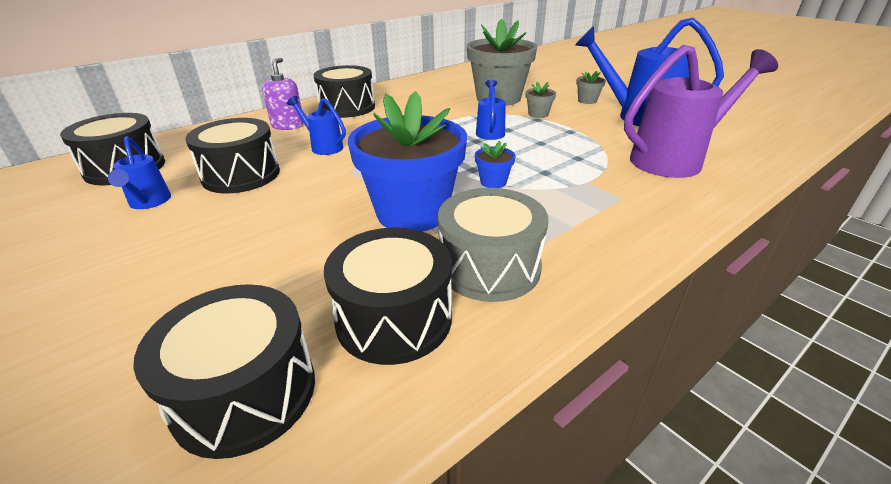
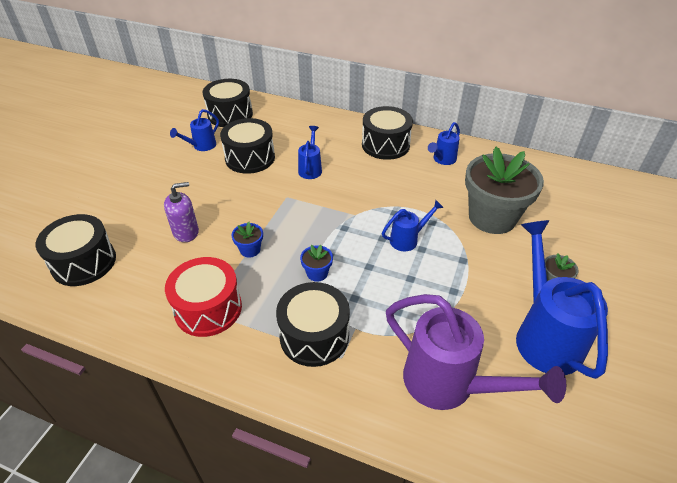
camera: 60 degrees right, 10 degrees up
purple soap dispenser [262,58,304,130] -> purple soap dispenser moved to [164,182,199,242]
black drum [324,228,452,365] -> black drum moved to [276,282,350,367]
blue flower pot [348,91,467,232] -> blue flower pot [232,222,263,258], size x0.41
grey drum [438,188,549,302] -> red drum [165,257,242,337]
grey flower pot [526,82,556,118] -> none
none -> blue watering can [428,122,460,165]

